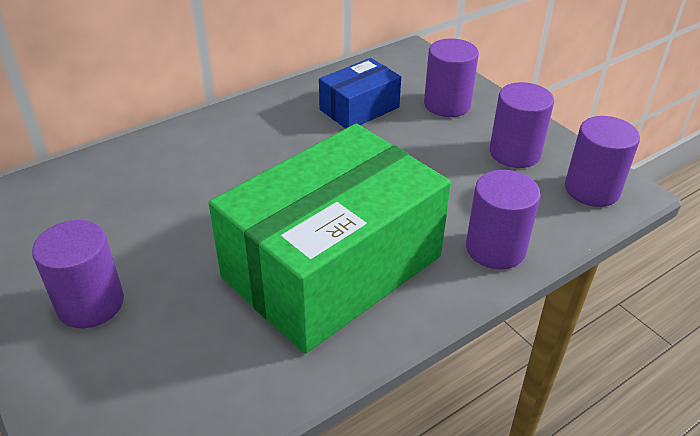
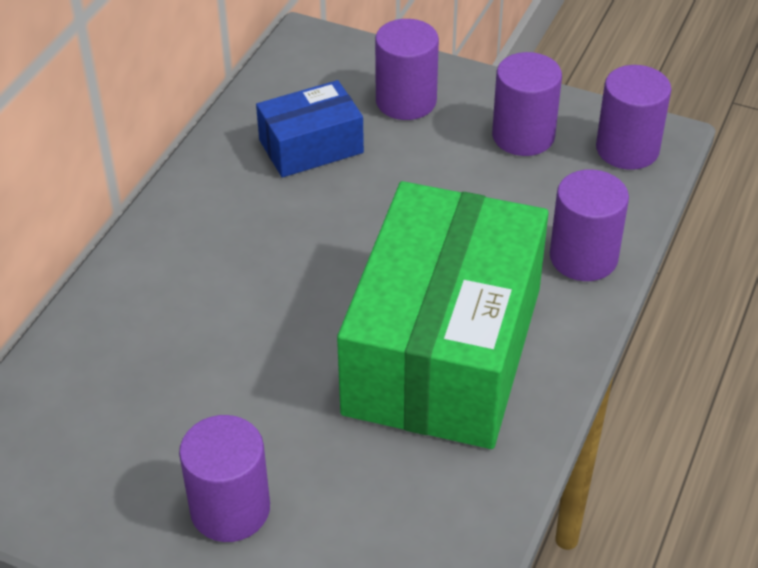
camera: 30 degrees left, 5 degrees up
blue box [319,58,401,129] -> blue box turned 45 degrees clockwise [256,80,364,177]

